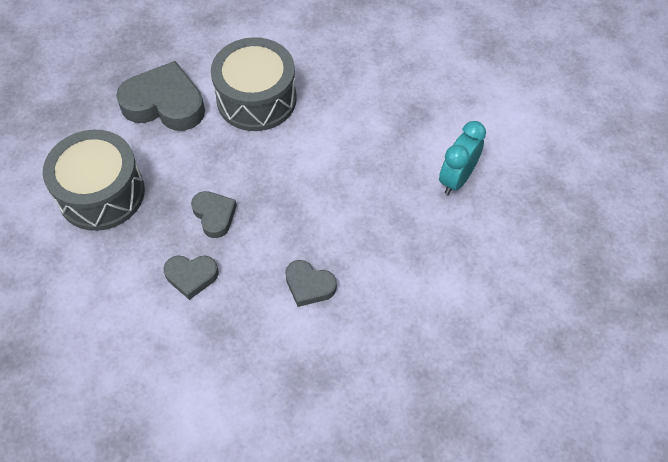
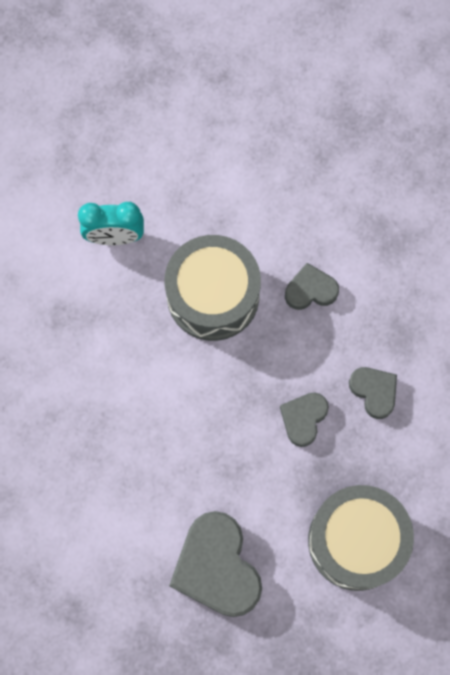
camera: 125 degrees left, 15 degrees up
grey drum [211,37,297,131] -> grey drum moved to [164,235,261,341]
grey heart [285,260,337,307] -> grey heart turned 90 degrees counterclockwise [285,263,339,310]

